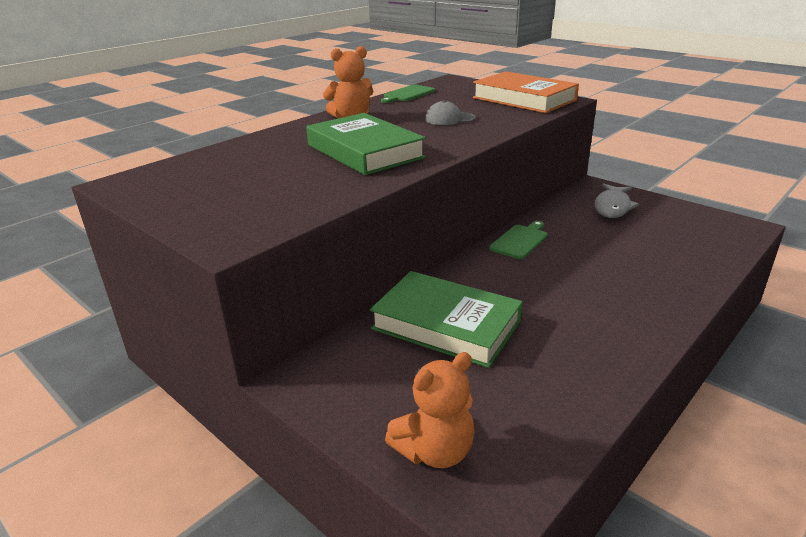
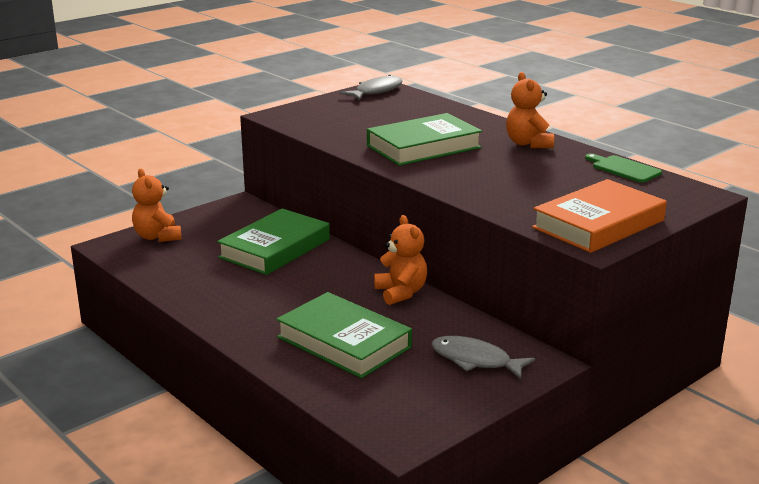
camera: 95 degrees right, 5 degrees down
grey cap [425,100,476,125] -> none
green cutting board [489,221,548,259] -> orange teddy bear [374,215,427,305]
none -> green book [276,292,412,378]
none -> grey fish [340,75,402,100]

